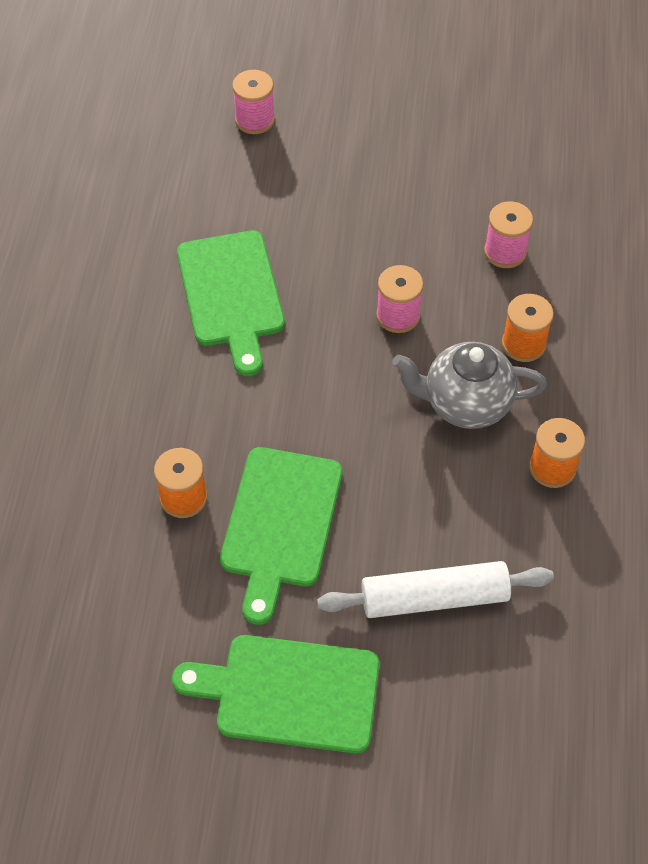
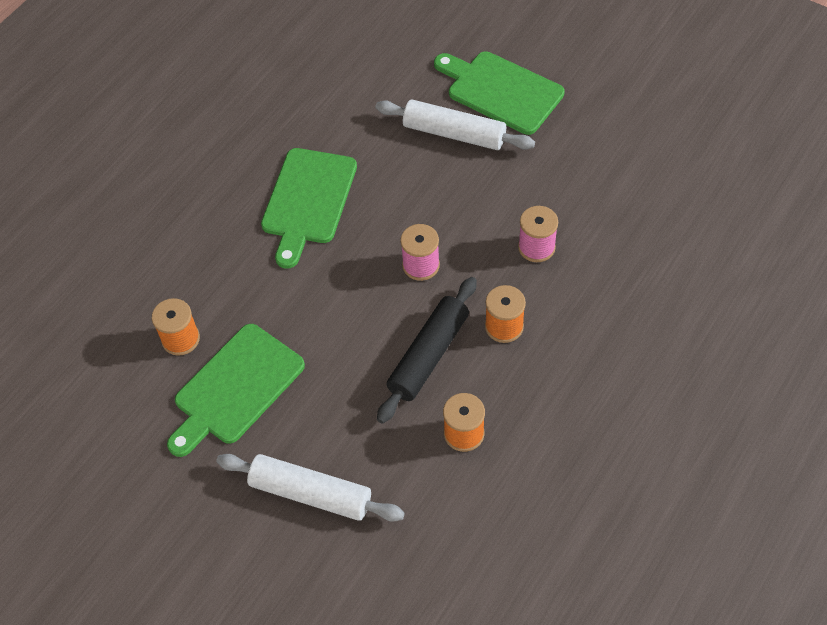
camera: 30 degrees right, 0 degrees up
green cutting board [172,635,380,753] -> green cutting board moved to [434,51,565,135]
pink spool [232,70,275,134] -> none
grey teapot [393,342,547,429] -> black rolling pin [377,277,477,424]
none -> white rolling pin [375,100,535,150]

